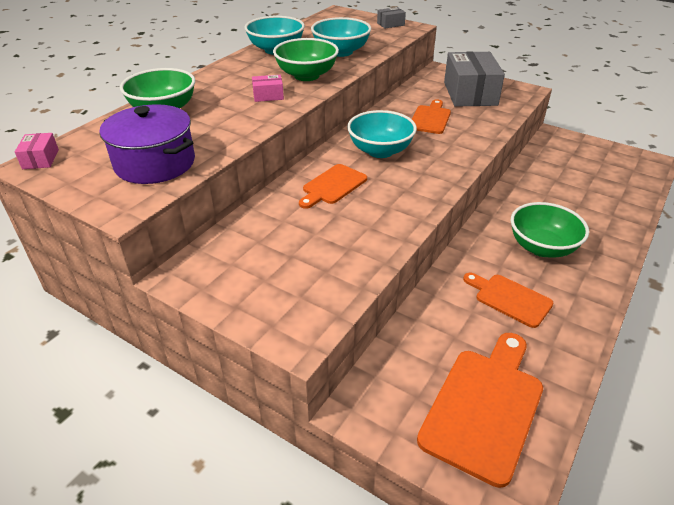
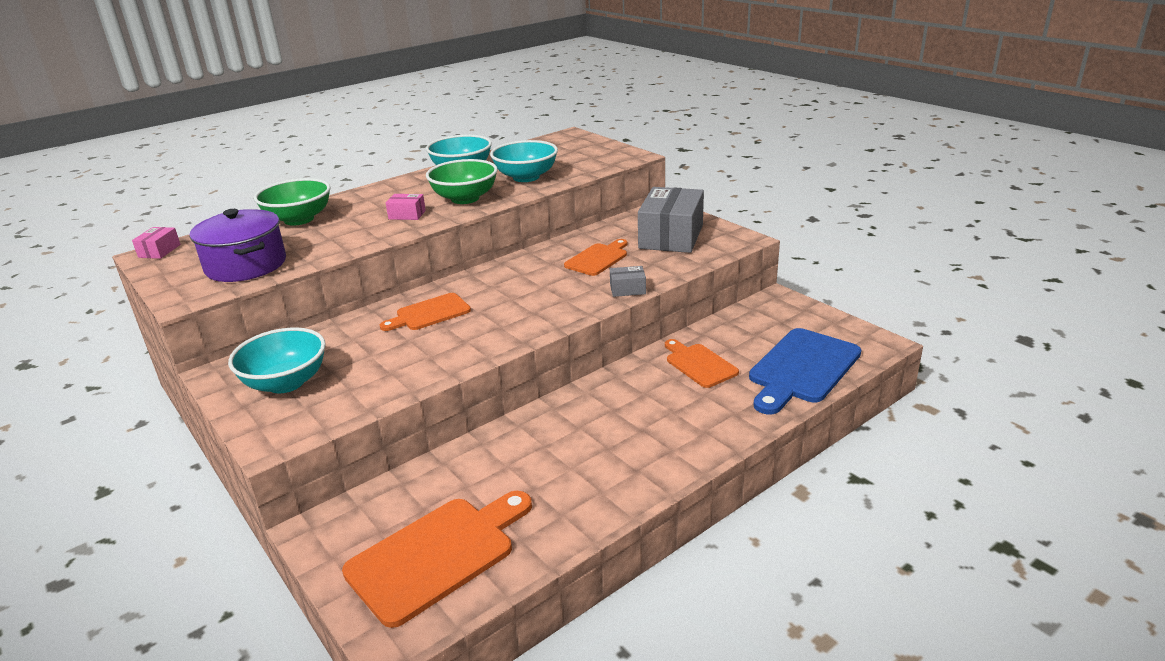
camera: 20 degrees right, 10 degrees down
turquoise bowl [347,110,417,158] -> turquoise bowl moved to [228,327,326,393]
grey box [377,7,406,28] -> grey box moved to [610,266,646,297]
orange cutting board [463,273,553,328] -> orange cutting board moved to [665,339,739,388]
green bowl [511,202,589,258] -> none
none -> blue cutting board [749,328,861,414]

